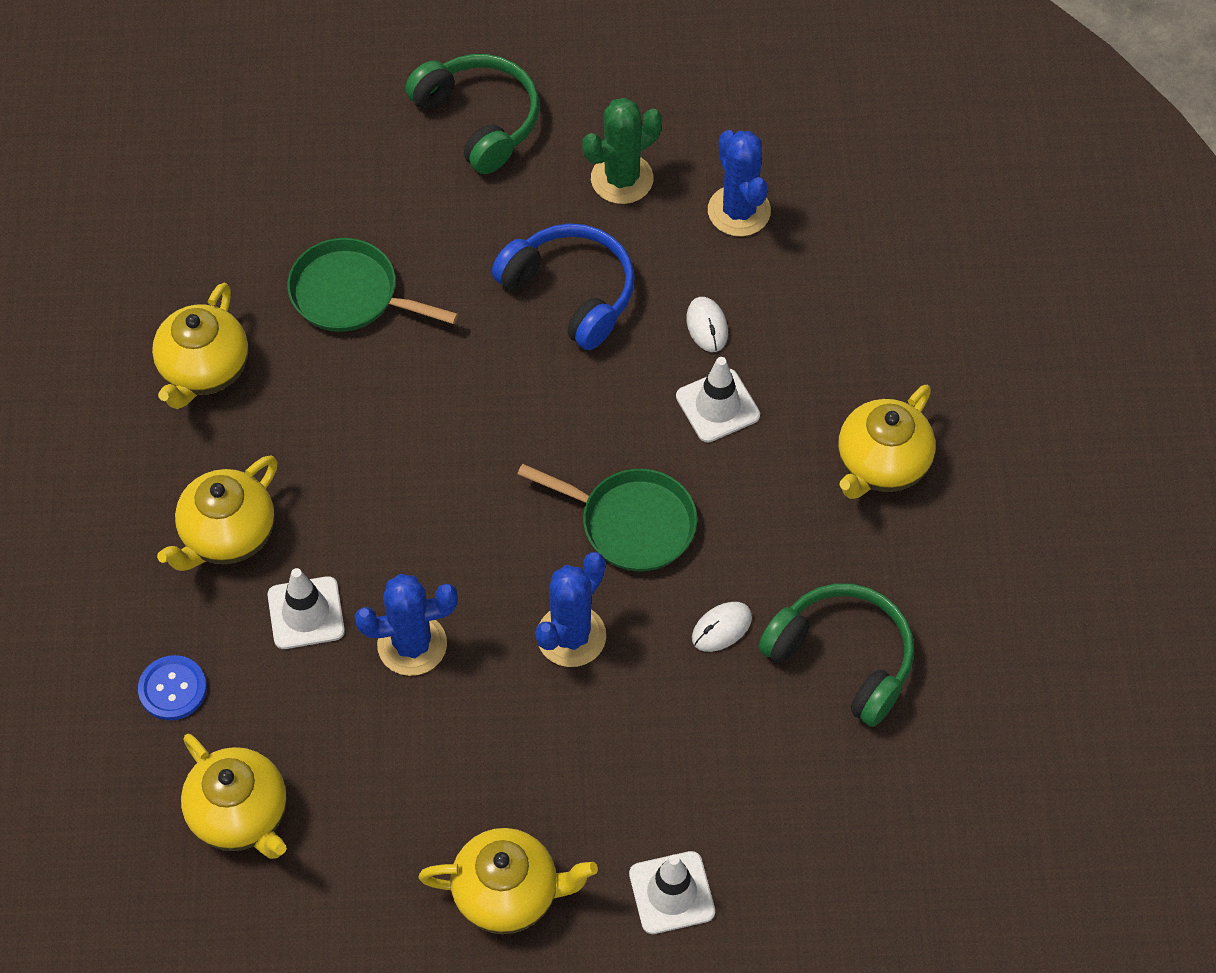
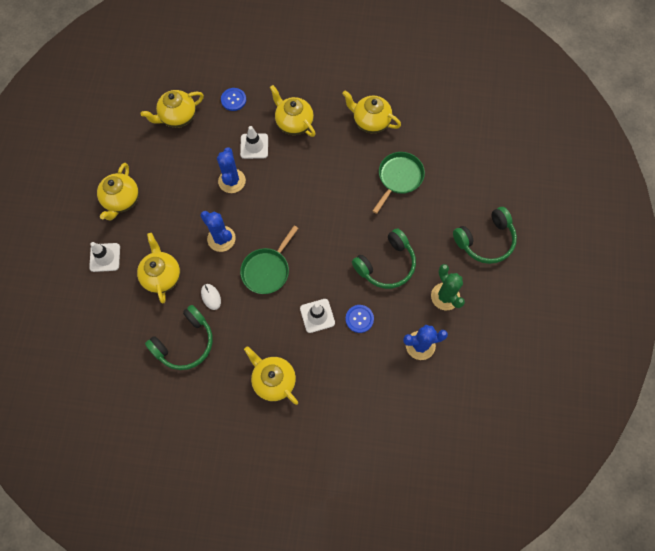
camera: 100 degrees right, 10 degrees up
blue headphones [492,223,635,350] -> green headphones [352,228,416,289]
white mouse [686,297,728,352] -> blue button [346,305,374,333]
none -> yellow teapot [137,233,180,303]

